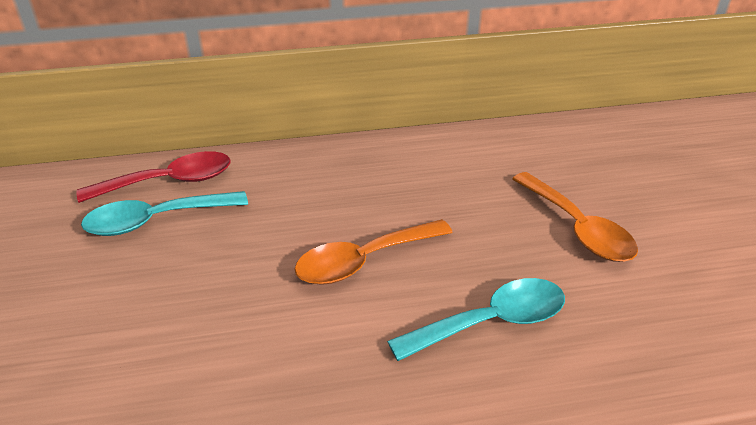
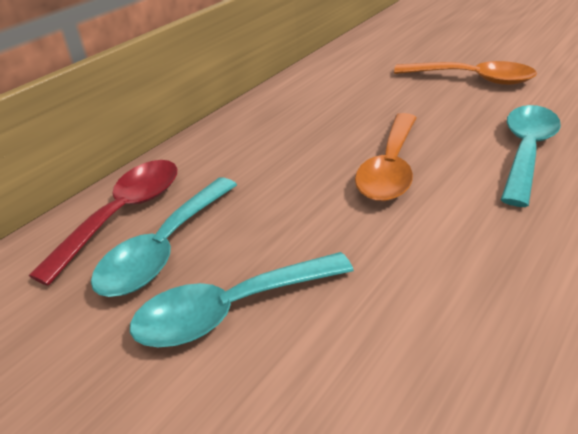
camera: 40 degrees left, 0 degrees up
none -> turquoise spoon [130,252,354,347]

